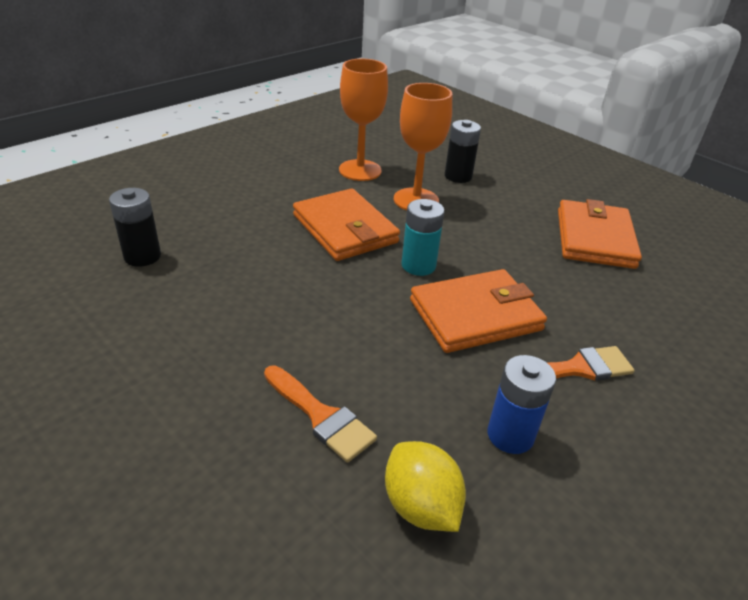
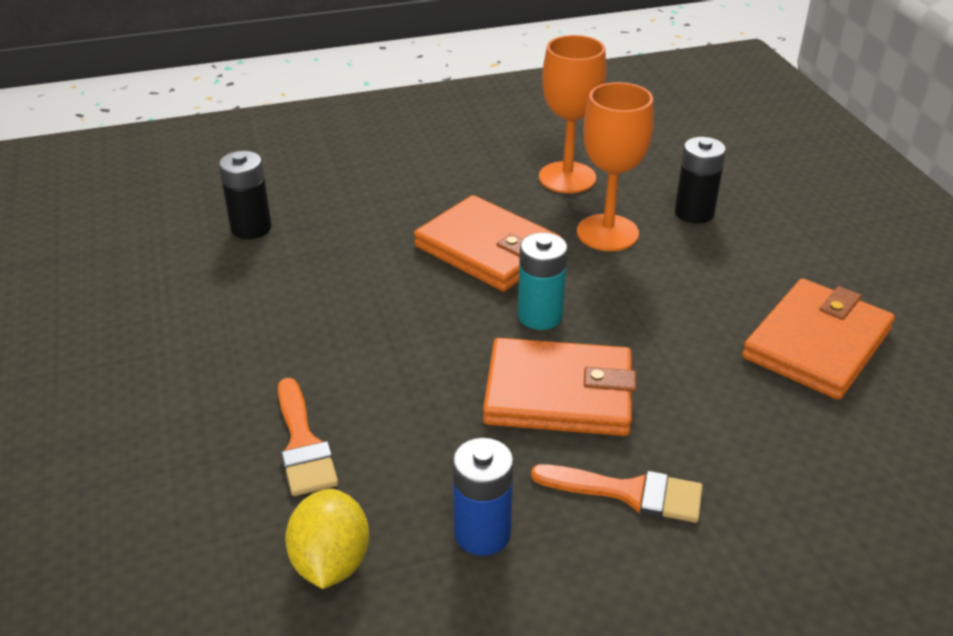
camera: 30 degrees right, 0 degrees up
orange wallet [293,188,400,261] -> orange wallet turned 45 degrees counterclockwise [414,195,562,292]

